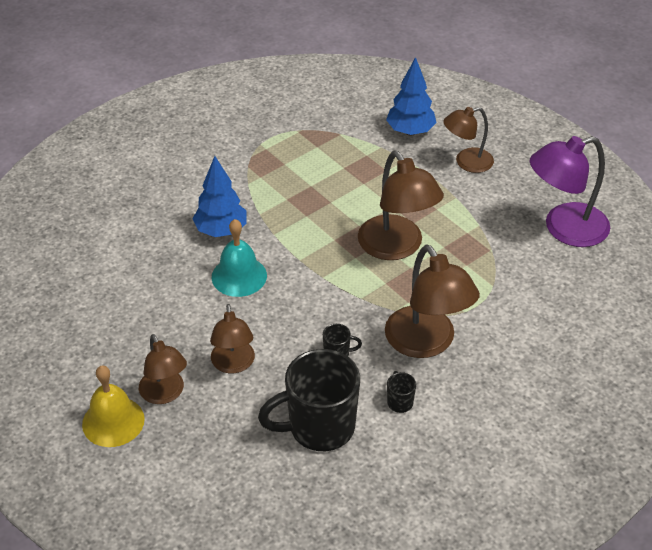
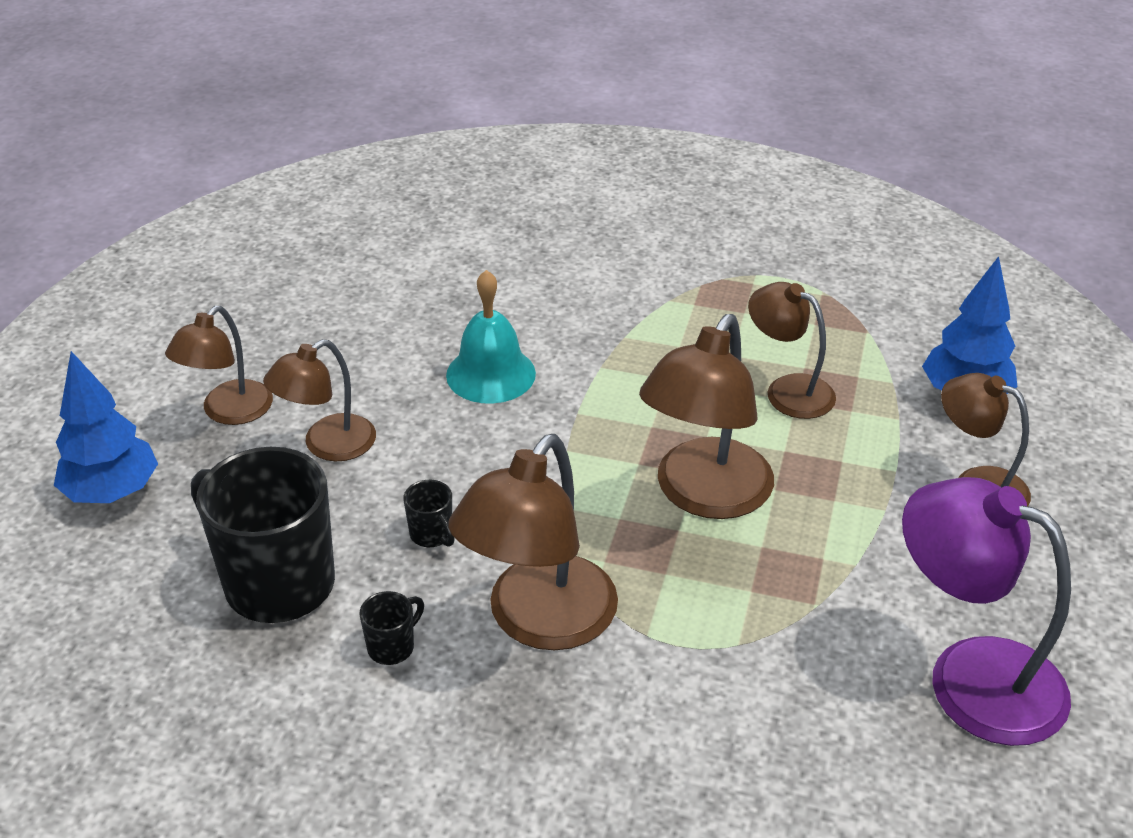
camera: 55 degrees right, 5 degrees down
yellow bell [82,365,145,447] -> none
blue tree [192,156,247,237] -> blue tree moved to [54,351,158,503]
none -> brown lamp [748,282,836,419]

